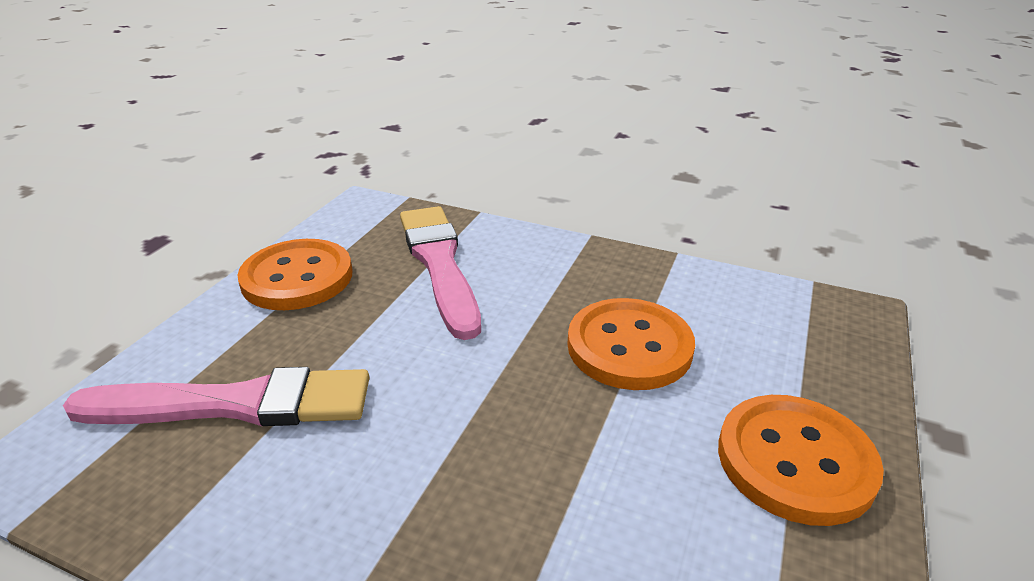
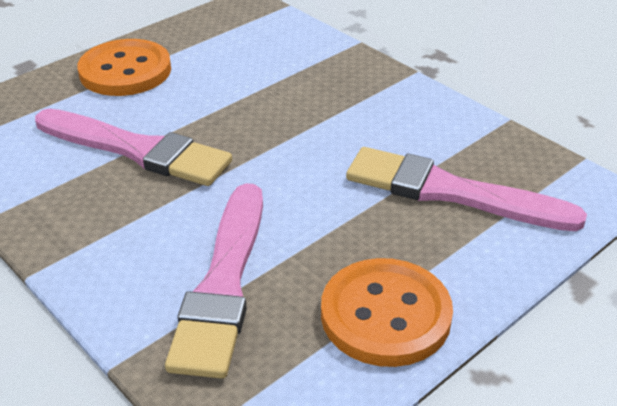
camera: 155 degrees left, 5 degrees up
orange button [567,298,695,390] -> pink brush [35,109,232,186]

